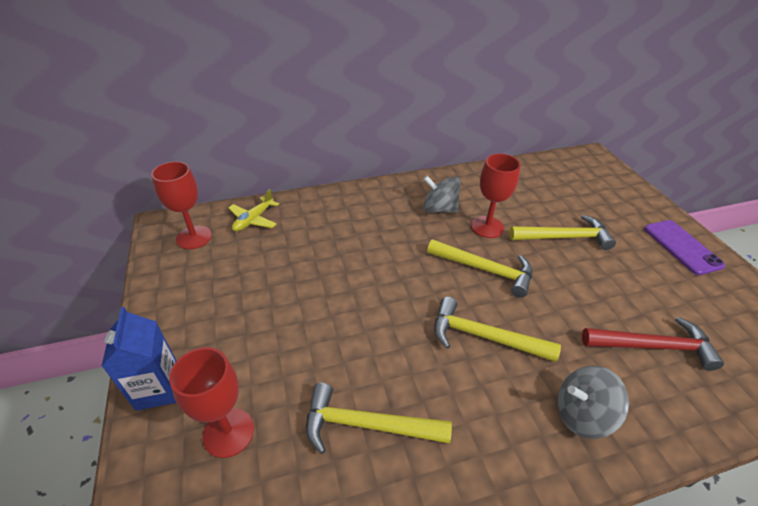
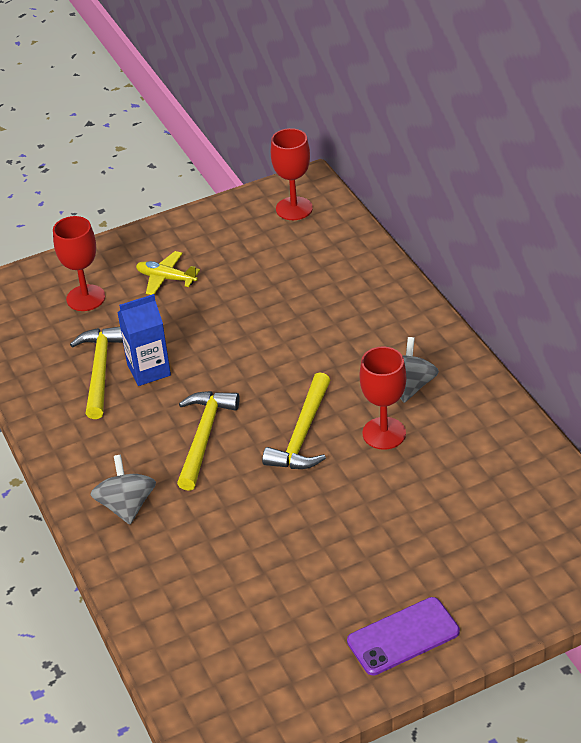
camera: 85 degrees right, 0 degrees up
blue carton [101,307,177,411] -> blue carton moved to [118,294,171,386]
yellow plane [228,189,279,231] -> yellow plane moved to [136,251,200,295]
yellow hammer [509,215,616,250] -> none
red hammer [582,317,724,371] -> none

